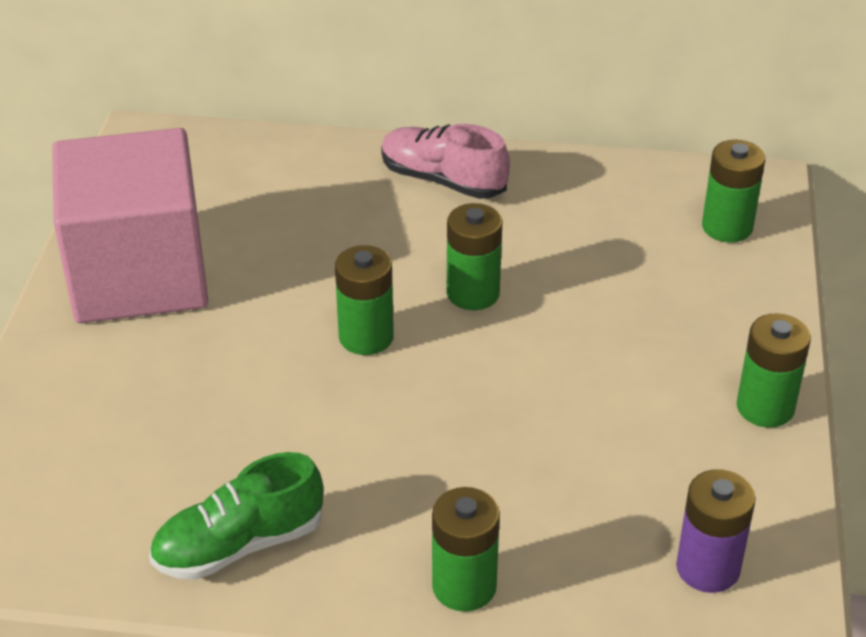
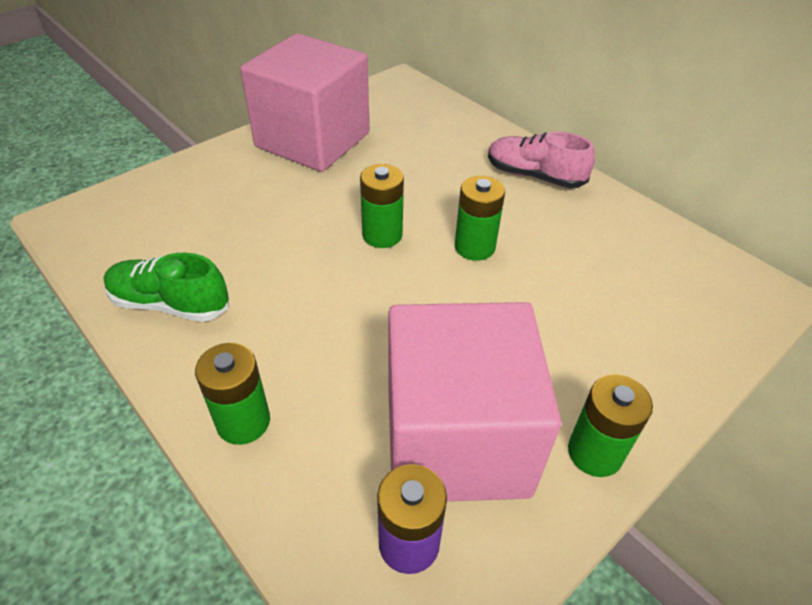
camera: 40 degrees right, 5 degrees up
pink shoe [381,124,510,199] -> pink shoe turned 45 degrees counterclockwise [488,132,595,188]
green battery [702,140,765,243] -> none
none -> pink cube [388,302,561,501]

